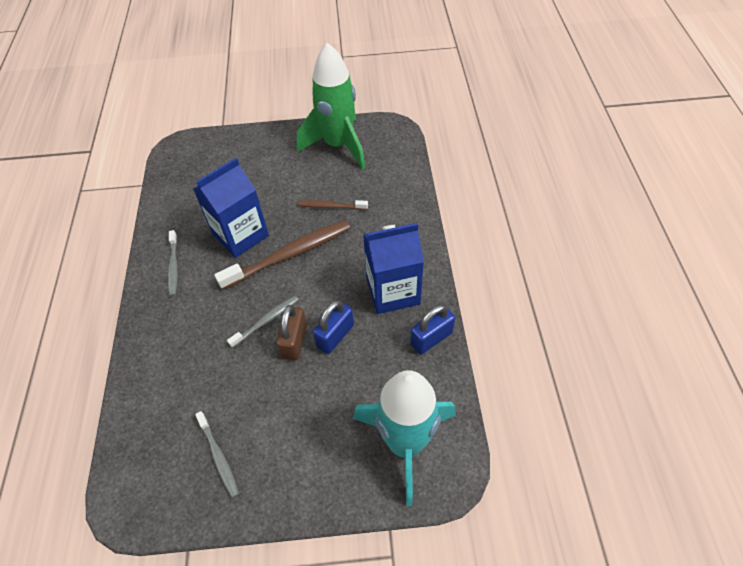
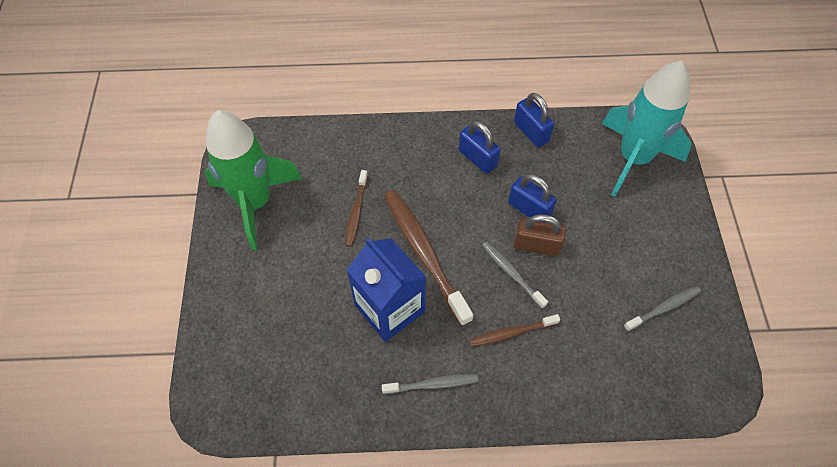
camera: 90 degrees left, 5 degrees up
blue carton [363,223,424,314] -> blue padlock [459,121,501,174]
none -> brown toothbrush [469,314,560,347]

